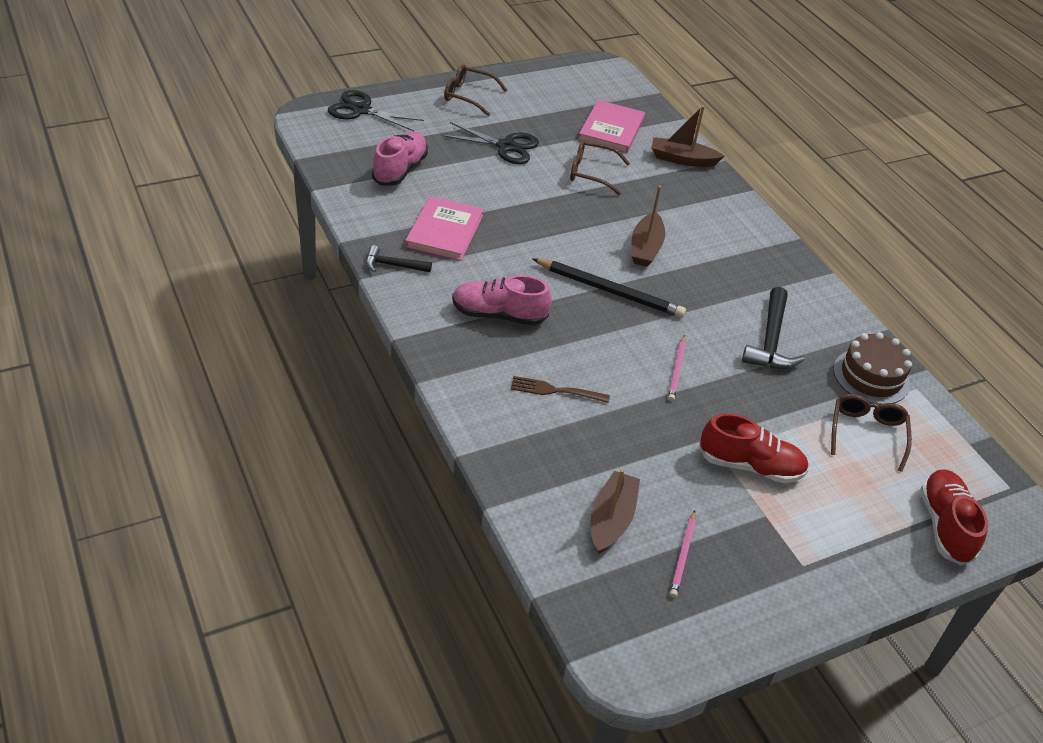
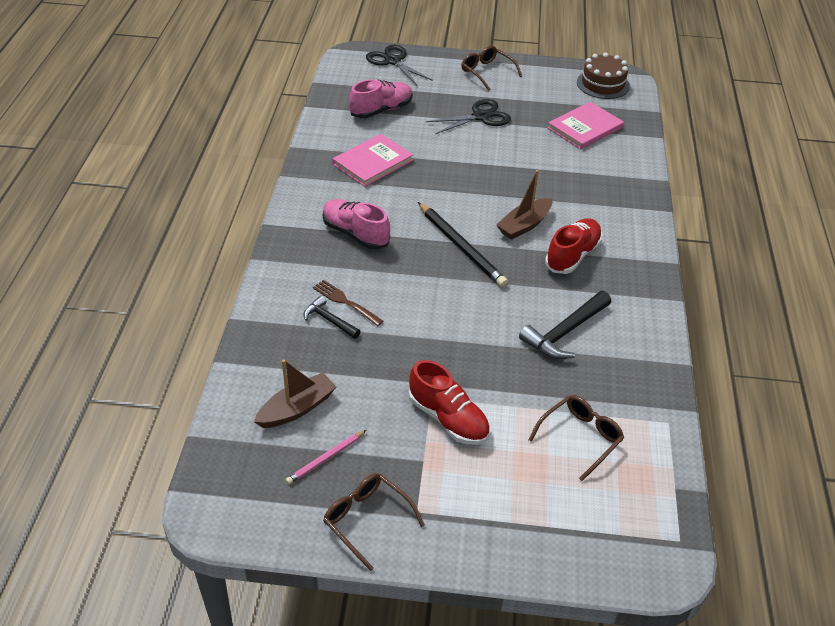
camera: 35 degrees right, 0 degrees up
black hammer [366,245,432,272] -> black hammer moved to [304,296,361,339]
black scissors [442,122,539,164] -> black scissors turned 75 degrees counterclockwise [426,99,511,134]
brown glasses [570,139,630,195] -> brown glasses moved to [323,473,425,571]
brown boat [651,106,724,167] -> none
pink pencil [668,335,686,401] -> none
brown cake [833,332,912,405] -> brown cake moved to [577,53,630,99]
red shoe [920,469,988,566] -> red shoe moved to [545,218,602,274]

